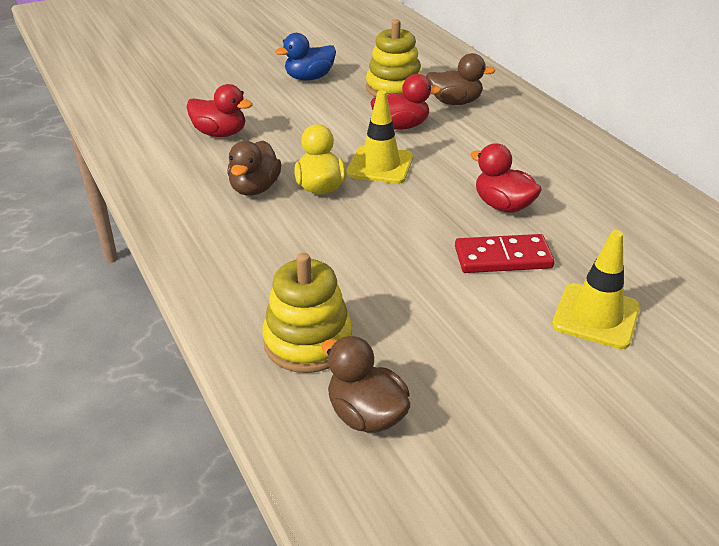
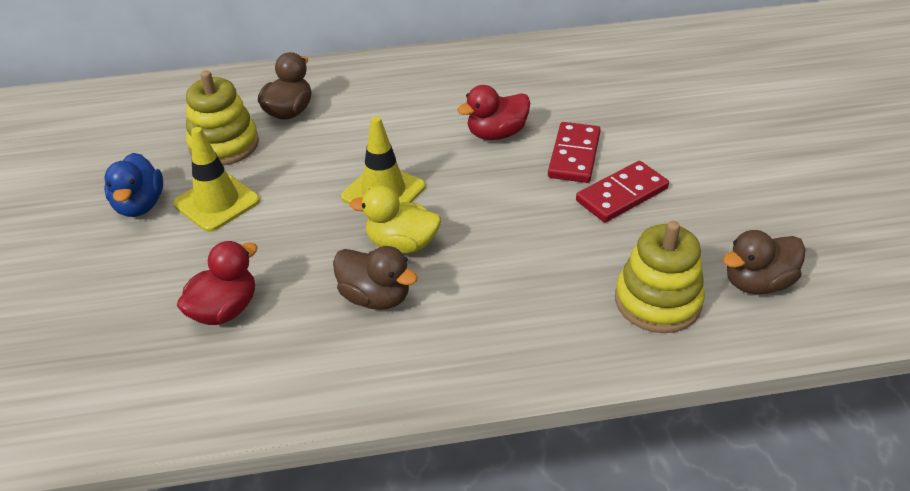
camera: 70 degrees left, 5 degrees up
red duck [370,74,441,130] -> none
yellow traffic cone [552,230,640,349] -> yellow traffic cone moved to [173,127,260,232]
none -> red domino [576,161,669,222]

